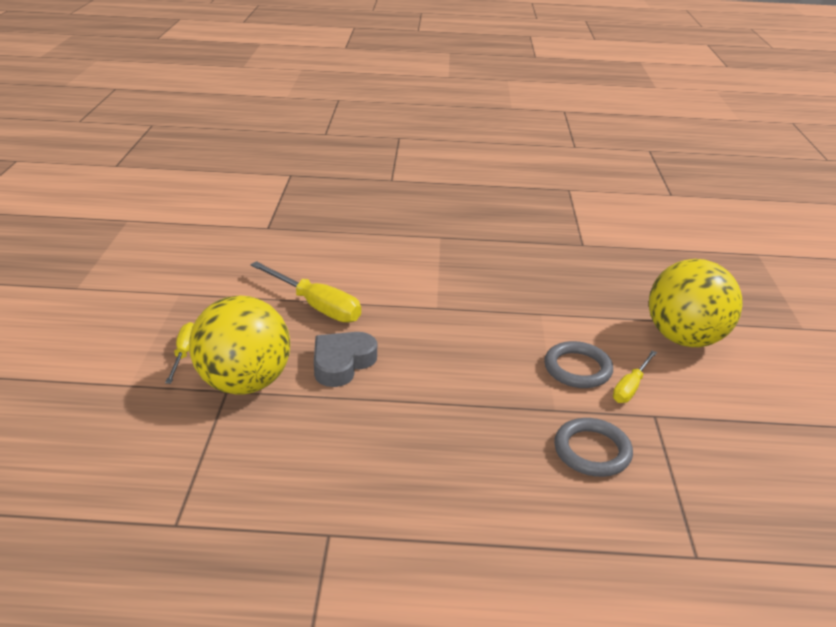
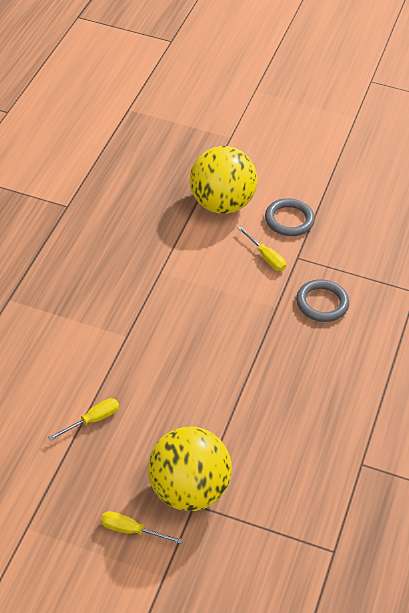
camera: 75 degrees left, 15 degrees up
yellow screwdriver [250,261,361,323] -> yellow screwdriver [48,398,119,441], size x0.58
grey heart [314,332,377,387] -> none
grey ring [544,341,613,388] -> grey ring moved to [265,198,315,236]

